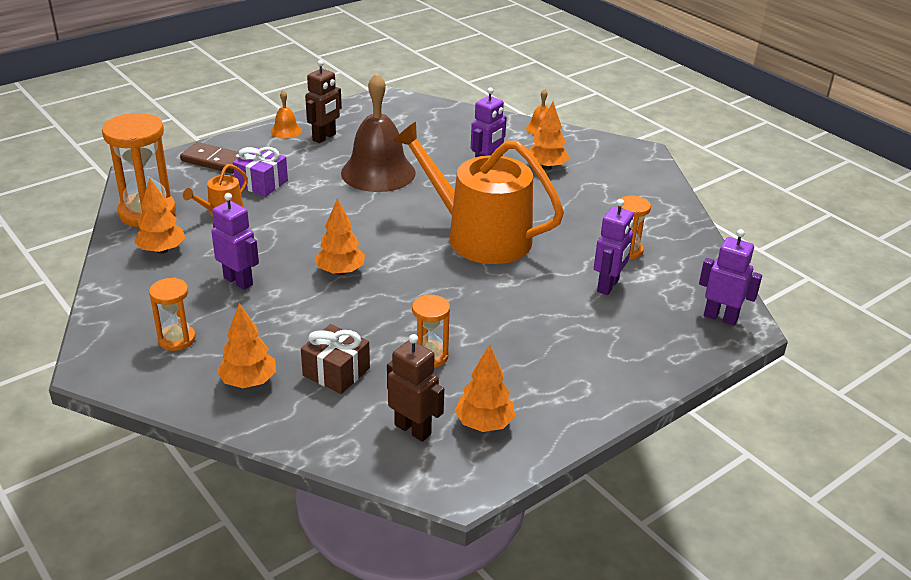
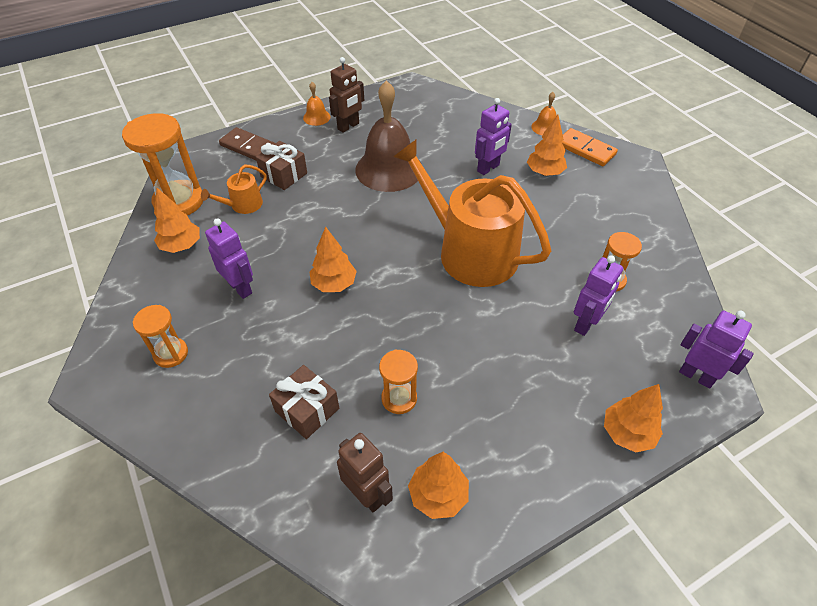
camera: 10 degrees right, 15 degrees up
orange tree [217,303,276,388] -> orange tree moved to [604,384,663,452]
purple gift [233,147,288,196] -> brown gift [256,141,307,190]
none -> orange domino [562,128,618,166]

